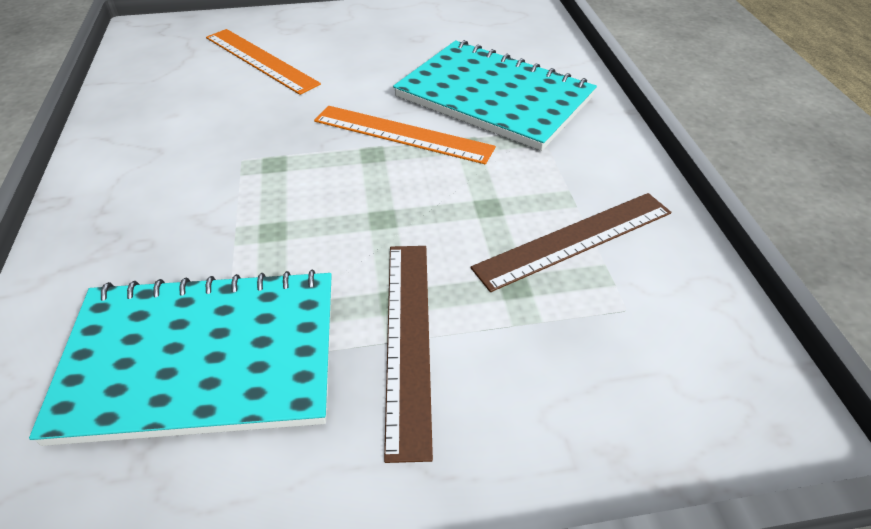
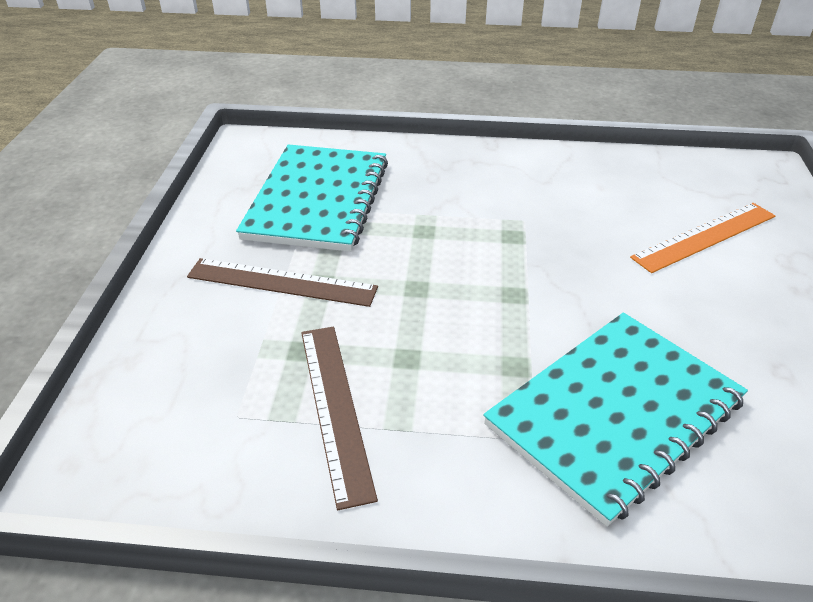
camera: 105 degrees right, 5 degrees down
orange ruler [314,106,496,164] -> none

